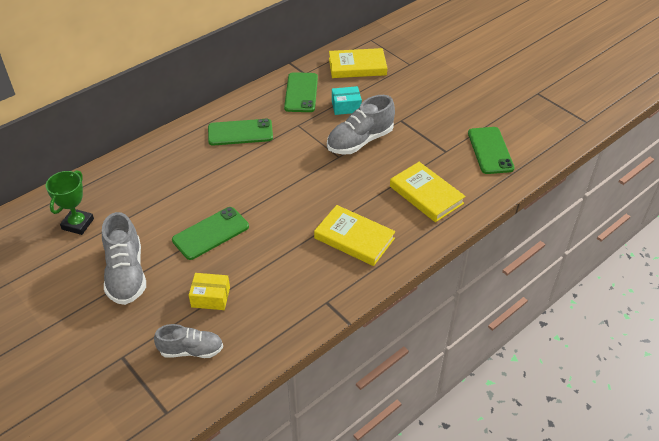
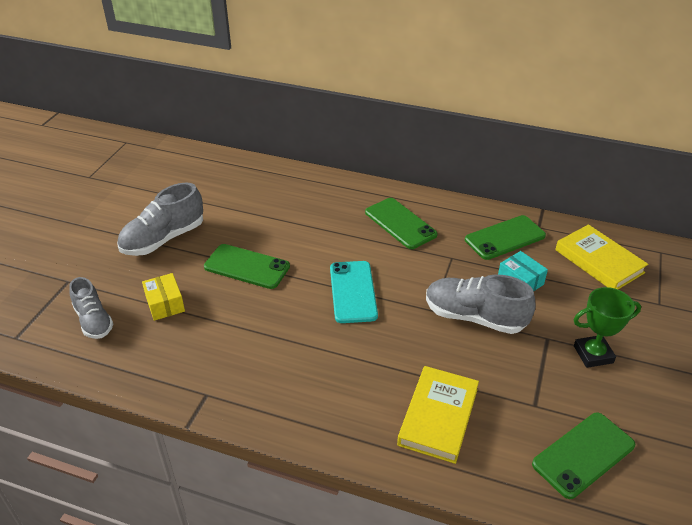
camera: 60 degrees right, 5 degrees down
green trophy [46,170,94,235] -> green trophy moved to [574,287,641,368]
yellow book [314,205,396,266] -> none
none -> turquoise phone [330,261,378,323]

